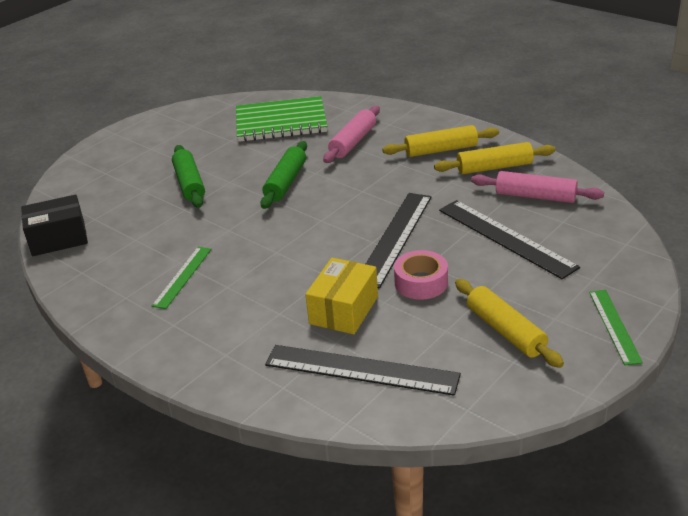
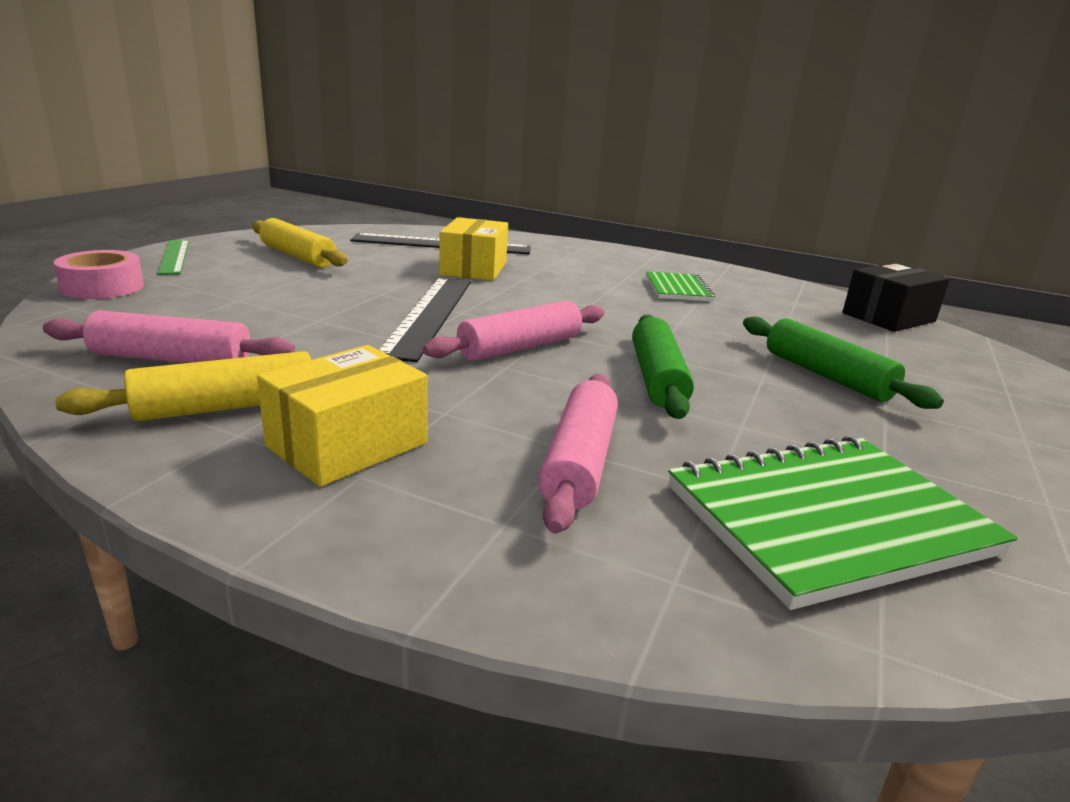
camera: 160 degrees right, 10 degrees down
green ruler [152,247,212,309] -> green notebook [646,272,715,301]
yellow rolling pin [382,125,499,157] -> yellow box [257,345,427,487]
pink tape [394,250,448,300] -> pink tape moved to [54,250,144,299]
black ruler [439,200,580,279] -> none
none -> pink rolling pin [423,300,604,361]

